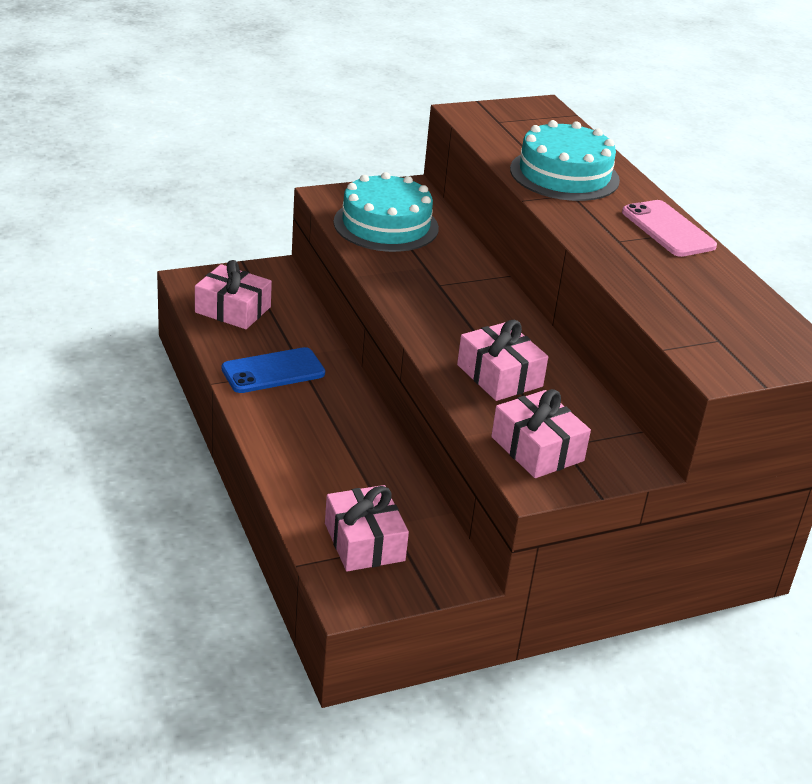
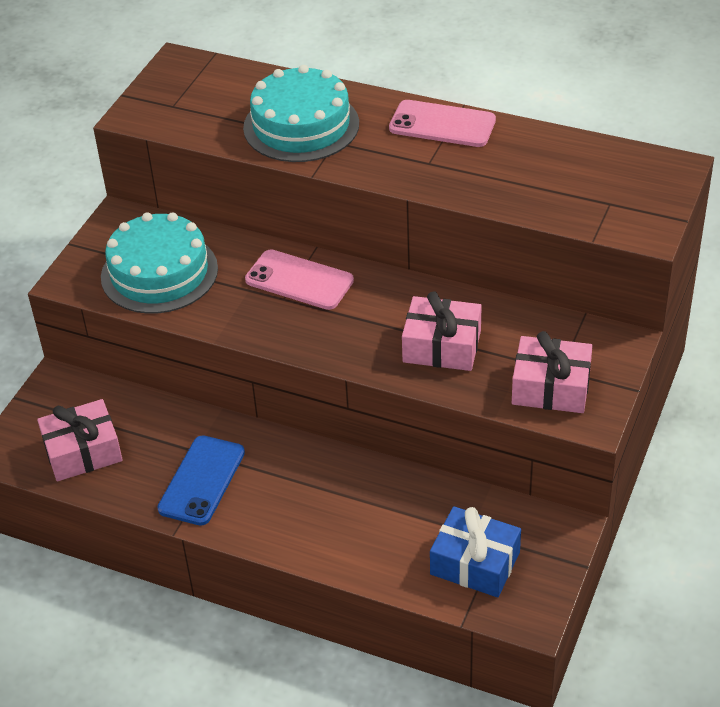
camera: 40 degrees left, 10 degrees up
pink gift [325,485,409,571] -> blue gift [430,506,521,597]
none -> pink phone [245,249,354,310]

